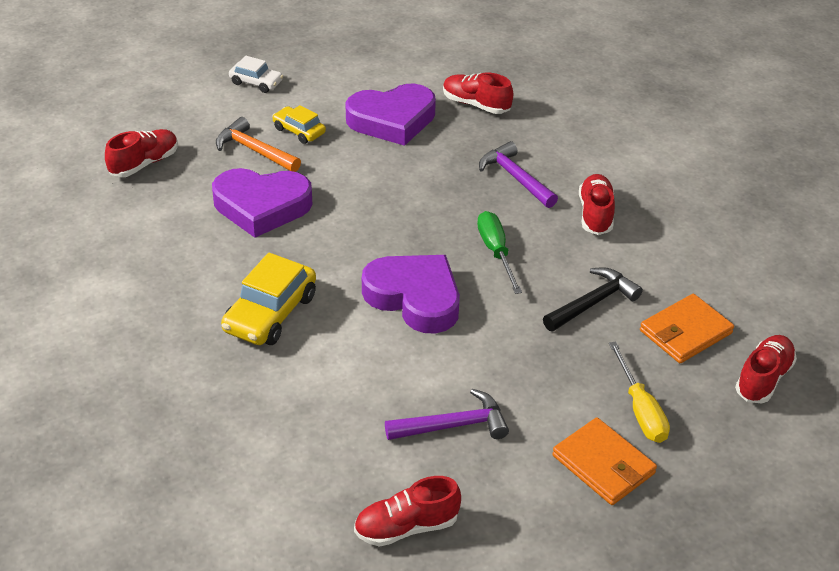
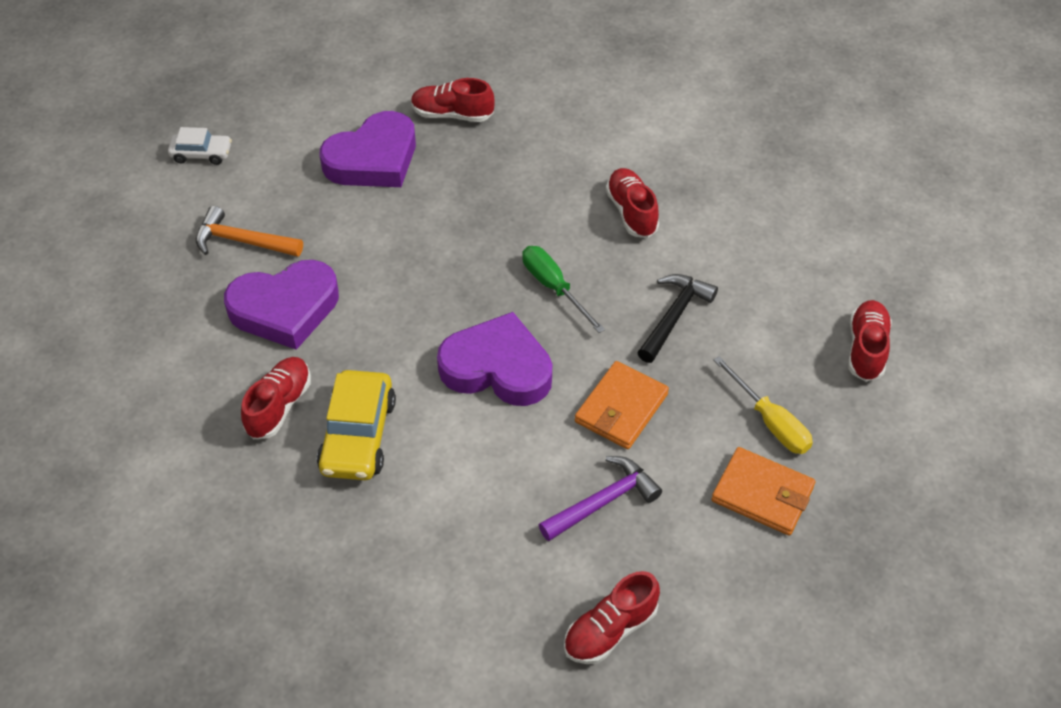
camera: 20 degrees left, 10 degrees up
red shoe [105,129,178,177] -> red shoe moved to [241,357,311,439]
yellow car [272,105,326,144] -> none
purple hammer [479,141,558,208] -> none
orange wallet [640,294,734,363] -> orange wallet moved to [575,361,669,449]

